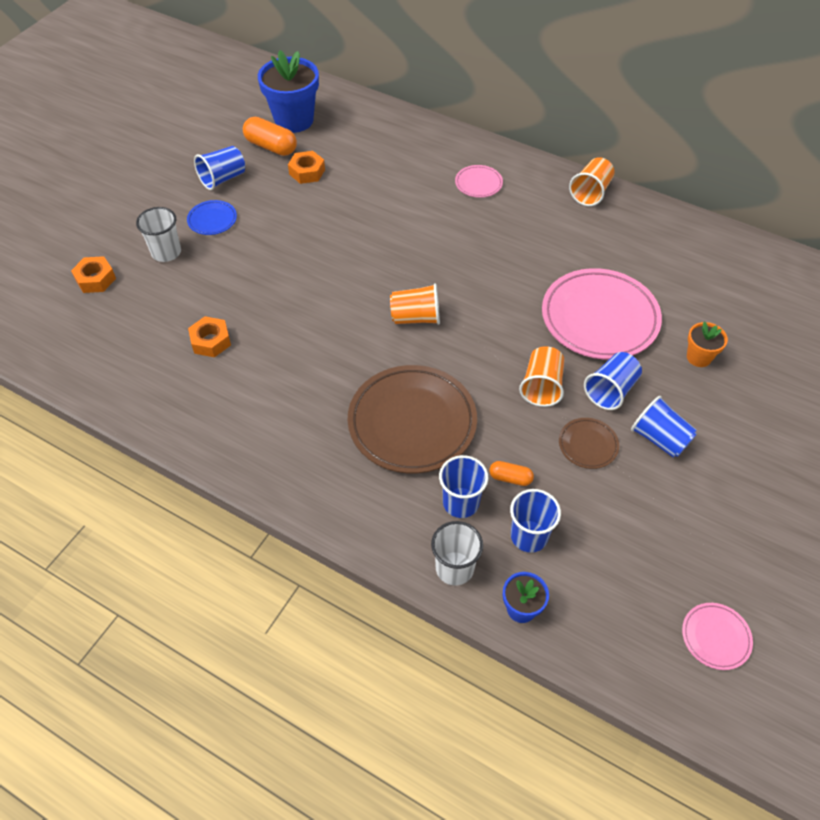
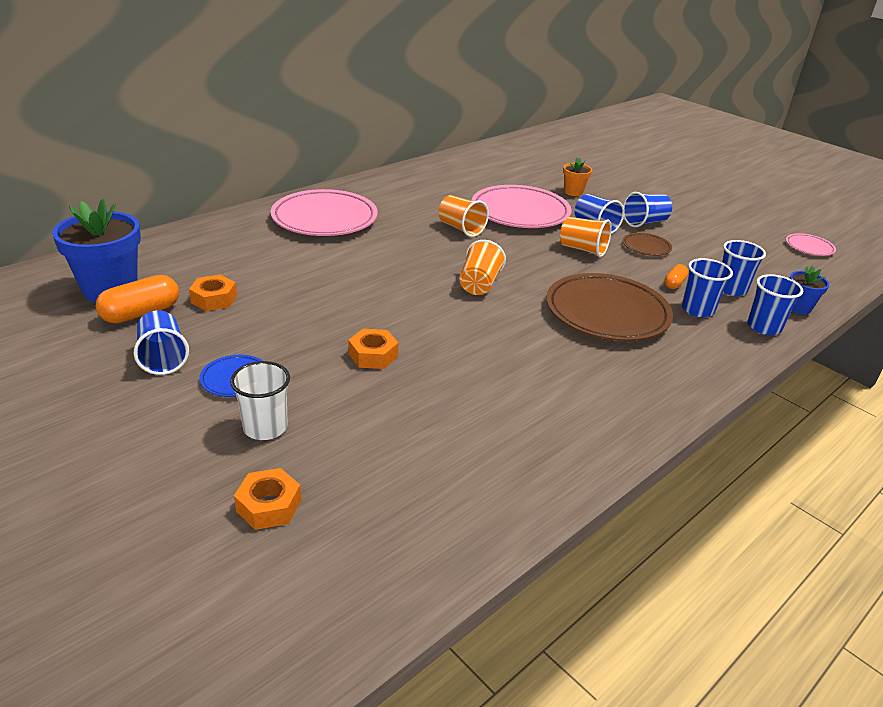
camera: 75 degrees left, 20 degrees down
orange nut [188,316,231,357] -> orange nut moved to [348,329,398,369]
white cup [431,521,483,586] -> blue cup [747,274,803,335]
pink plate [455,165,503,198] -> pink plate [271,189,378,236], size x2.18
orange cup [569,157,615,206] -> orange cup moved to [438,195,489,237]

